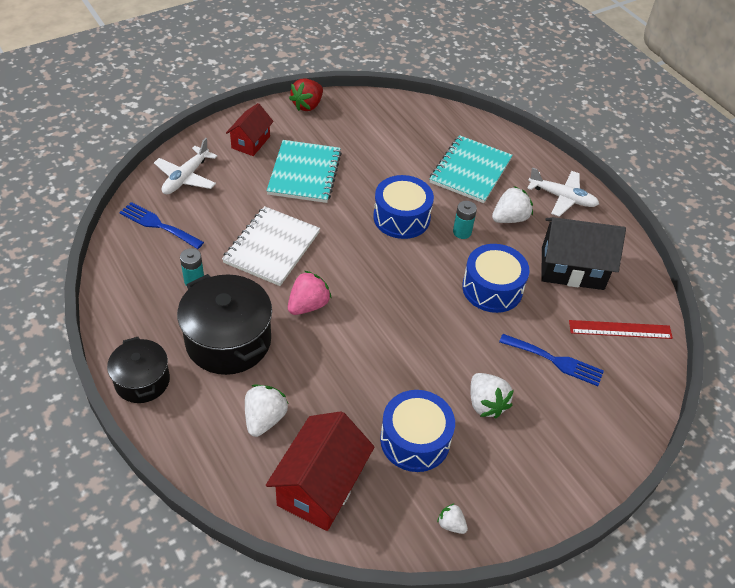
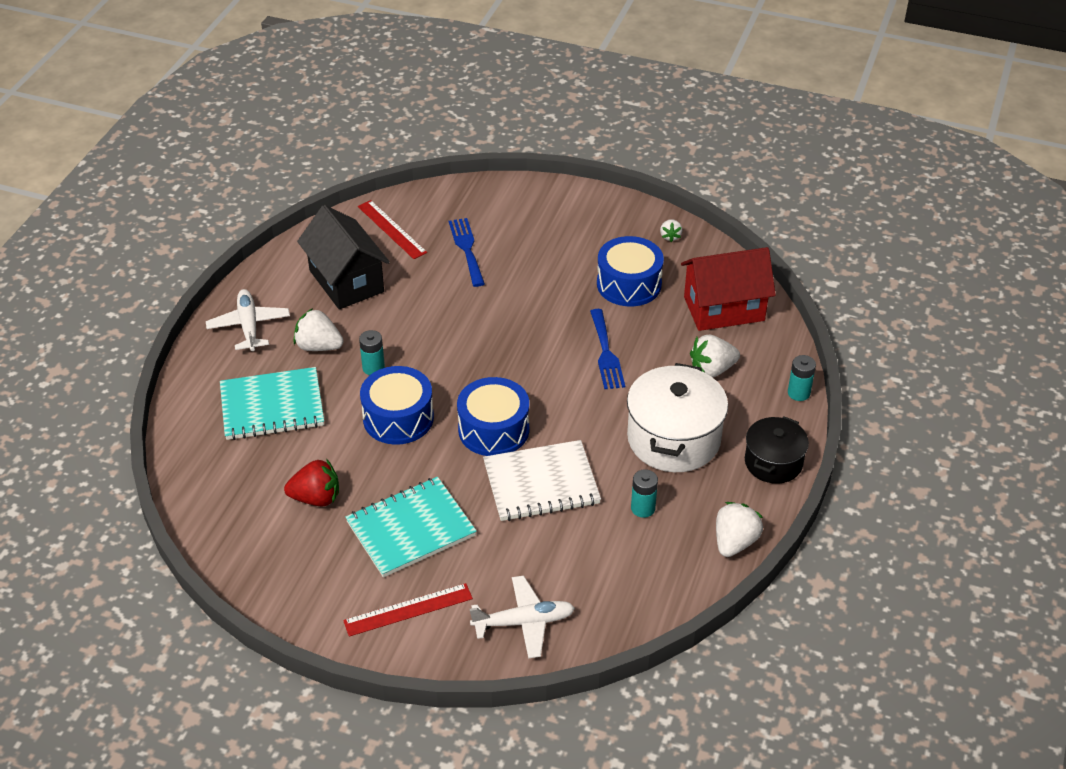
camera: 125 degrees left, 5 degrees down
blue fork [119,202,204,249] -> blue fork moved to [590,309,625,389]
black pot [177,274,272,375] -> white pot [627,363,728,472]
red house [226,103,274,156] -> red ruler [343,583,473,637]
pink strawberry [288,271,332,315] -> none
red strawberry [289,78,323,111] -> red strawberry moved to [284,459,339,506]
blue drum [462,244,530,313] -> blue drum moved to [457,377,529,456]
white strawberry [470,373,514,418] -> white strawberry moved to [716,502,763,557]
none -> turquoise battery [788,355,816,401]

